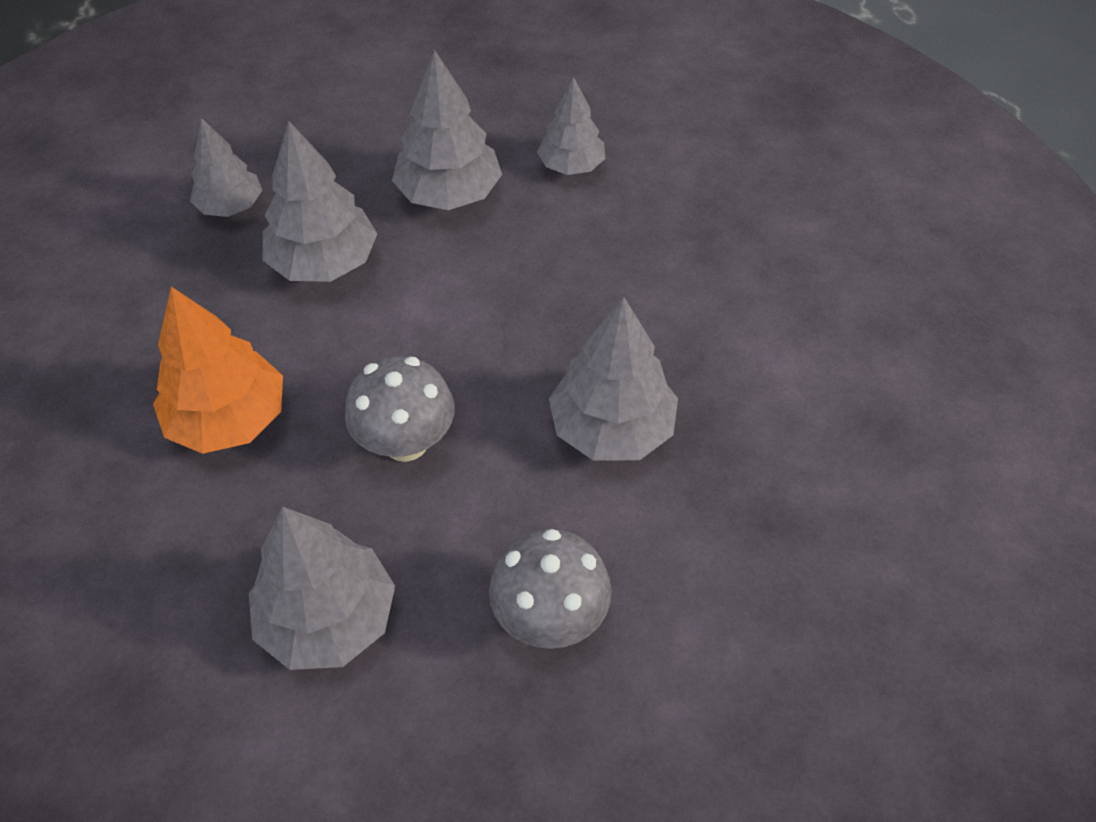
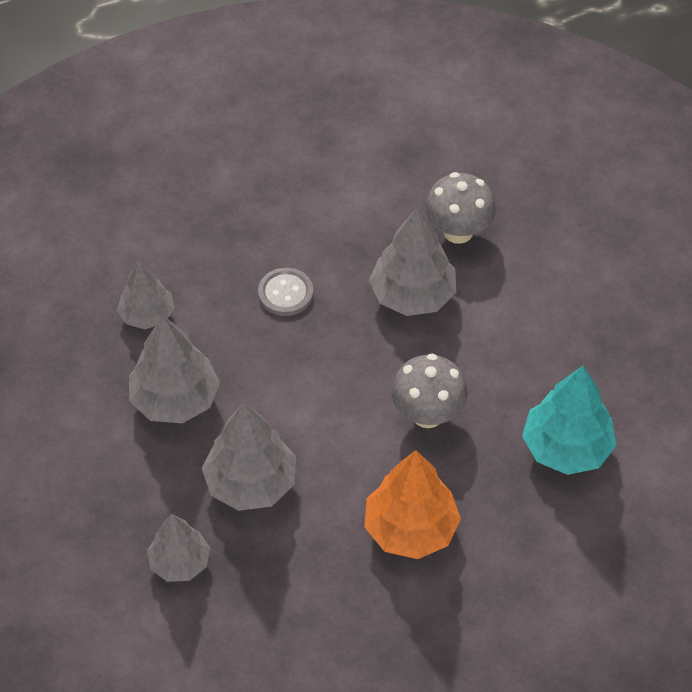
camera: 90 degrees left, 0 degrees up
grey tree [249,506,395,670] -> turquoise tree [522,366,616,475]
grey mushroom [489,529,612,649] -> grey mushroom moved to [425,172,496,244]
none -> grey button [258,268,313,316]

